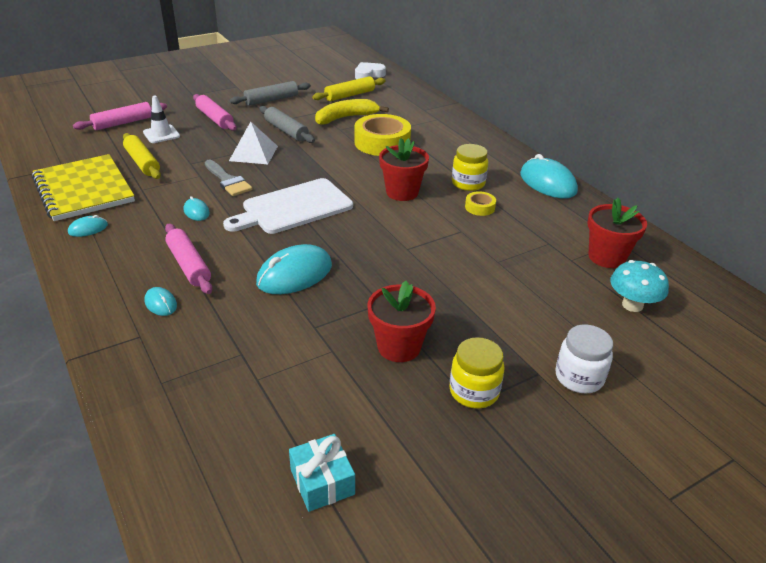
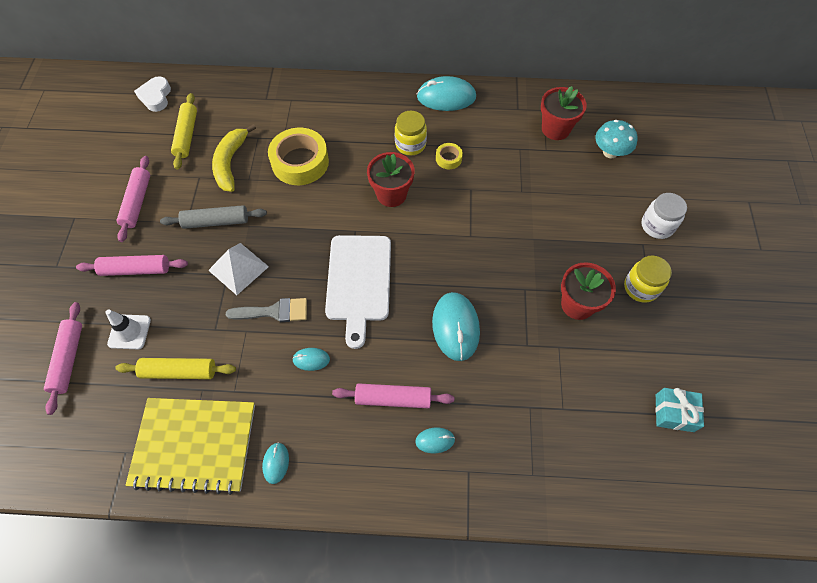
camera: 55 degrees left, 25 degrees up
grey rolling pin [229,81,311,106] -> pink rolling pin [117,156,150,242]

